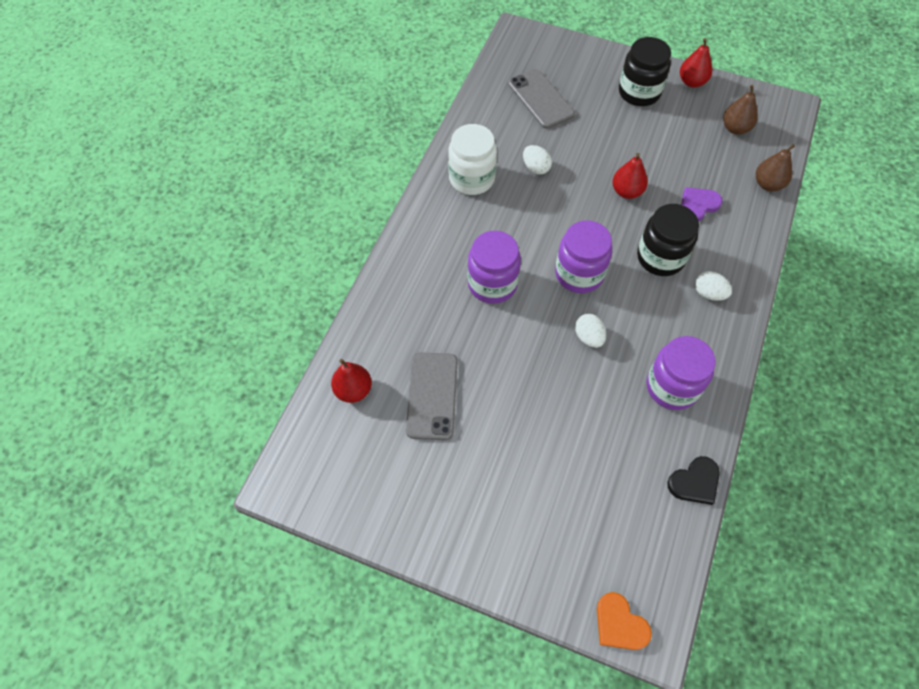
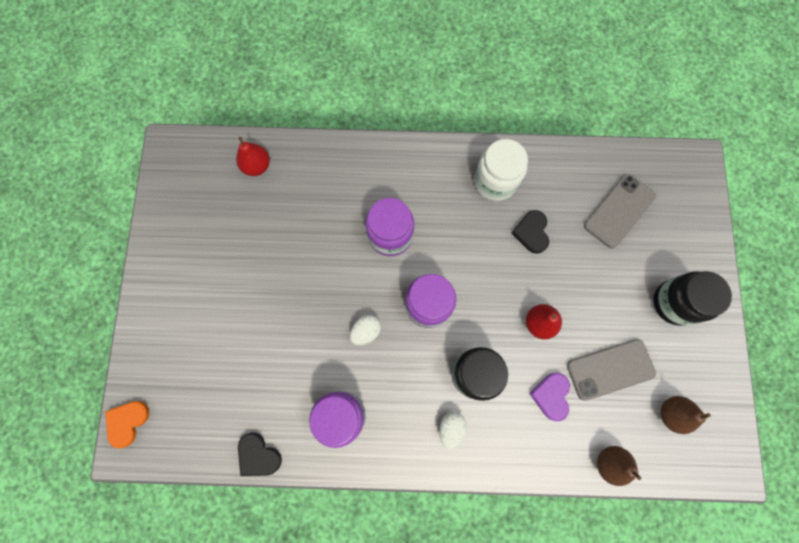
camera: 70 degrees right, 15 degrees up
grey phone [406,352,458,440] -> grey phone moved to [567,339,656,401]
white egg [523,145,552,175] -> black heart [511,210,549,254]
red pear [680,38,712,87] -> none
purple heart [681,187,723,221] -> purple heart turned 120 degrees counterclockwise [529,373,570,421]

